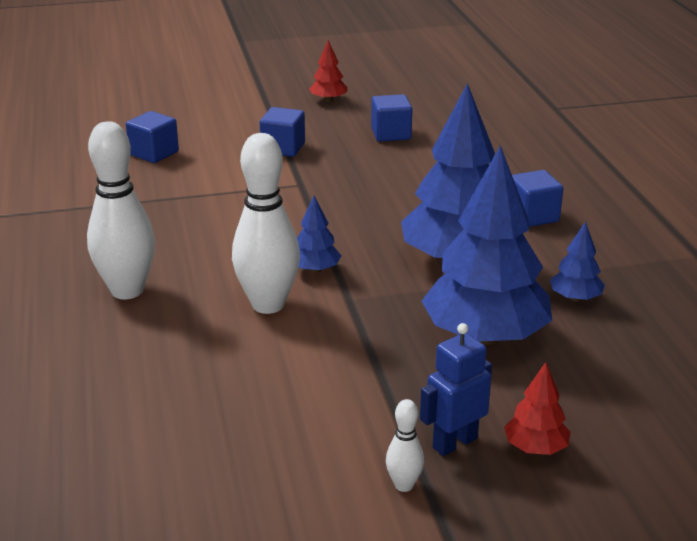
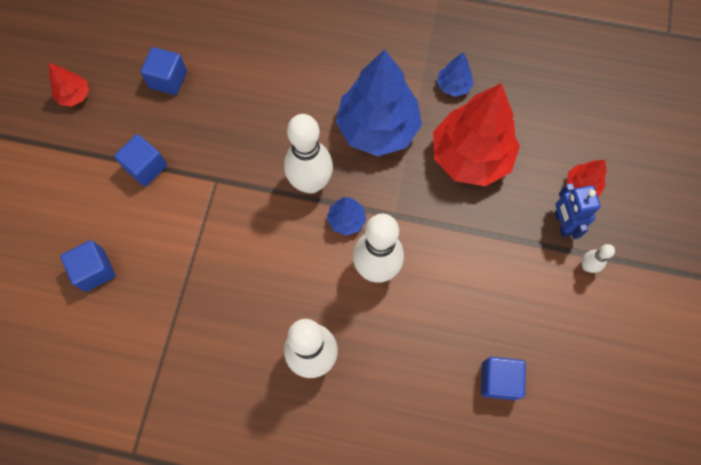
camera: 65 degrees left, 40 degrees up
blue tree [422,145,552,345] -> red tree [433,83,520,186]
blue cube [512,170,563,227] -> blue cube moved to [481,357,526,400]
none -> white bowling pin [284,114,333,194]

